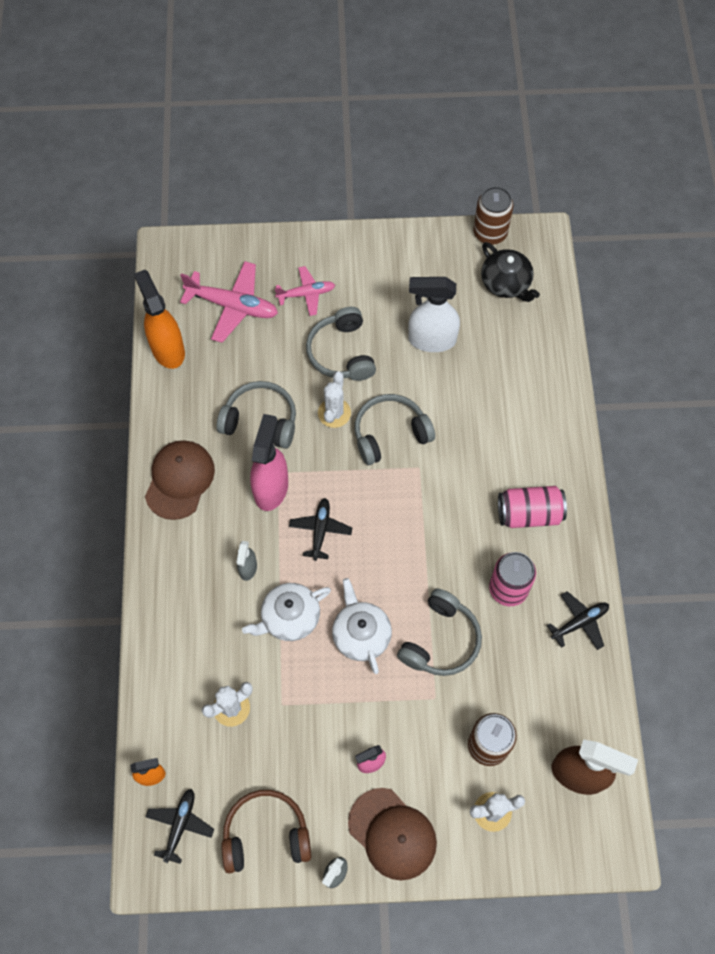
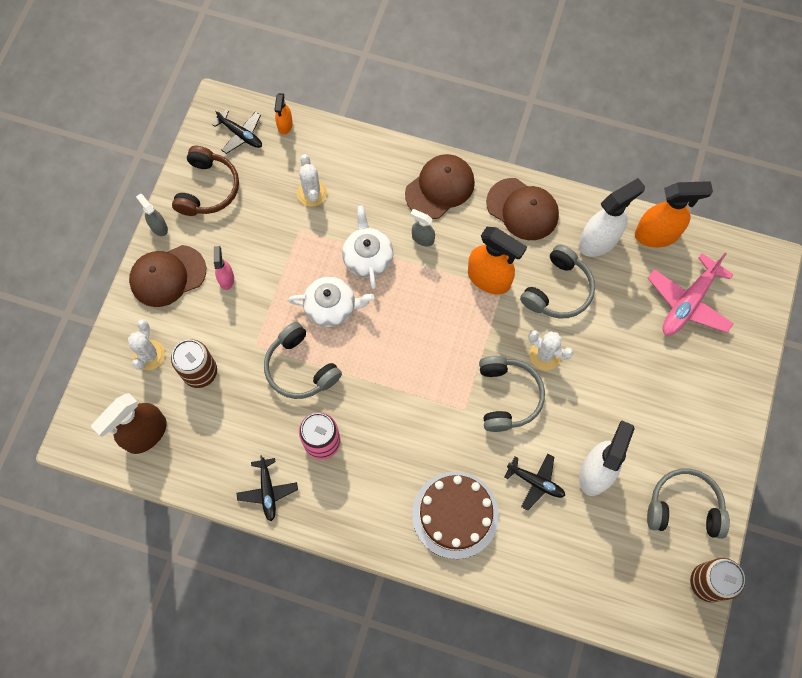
camera: 110 degrees right, 5 degrees up
pink spray bottle [250,414,288,511] -> orange spray bottle [468,227,527,294]
pink plane [275,266,335,316] -> none
black plane [289,498,352,561] -> black plane moved to [504,454,565,510]
grey headphones [306,307,376,381] -> grey headphones moved to [647,469,730,539]
black teapot [481,242,540,302] -> none
pink can [498,486,567,528] -> none
none -> brown cap [405,154,475,219]
none -> brown cake [412,472,499,559]
none -> white spray bottle [579,178,645,257]

